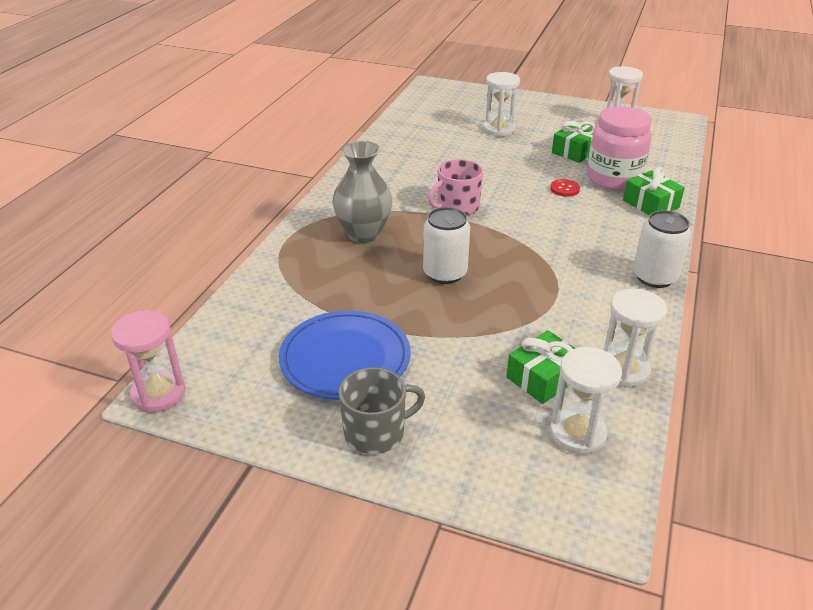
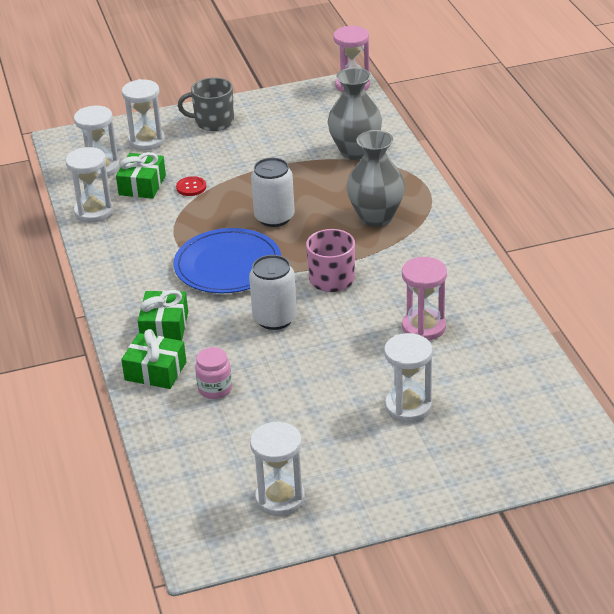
camera: 145 degrees right, 0 degrees up
blue plate [279,310,410,400] -> blue plate moved to [174,228,281,293]
grey mug [339,367,425,454] -> grey mug turned 60 degrees clockwise [178,78,234,131]
red button [550,179,580,197] -> red button moved to [176,176,206,196]
green gift [552,121,596,163] -> green gift moved to [138,290,188,341]
pink jar [587,106,652,191] -> pink jar [195,347,232,399], size x0.50
white can [633,210,691,288] -> white can moved to [249,255,297,330]
none -> white hourglass [122,79,165,150]
none -> grey vase [328,68,382,160]
none -> pink hourglass [402,257,447,340]

